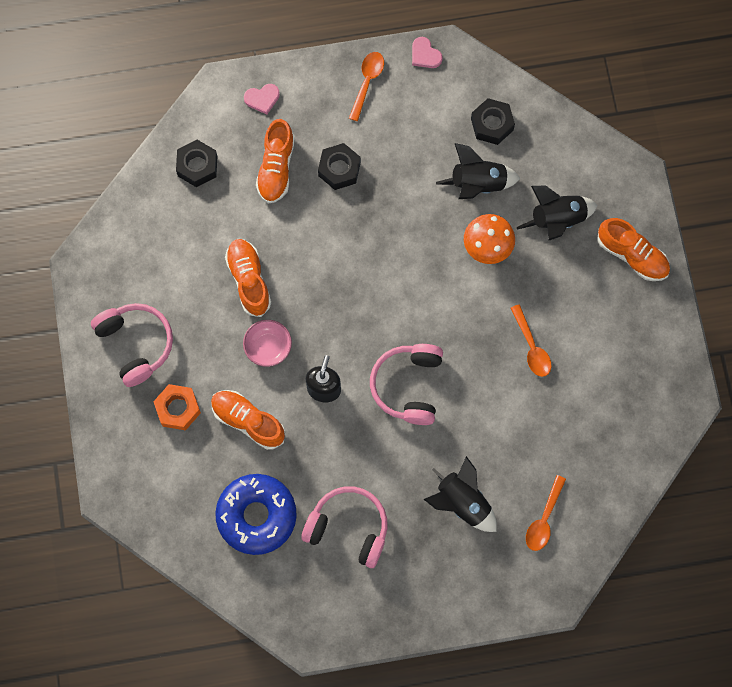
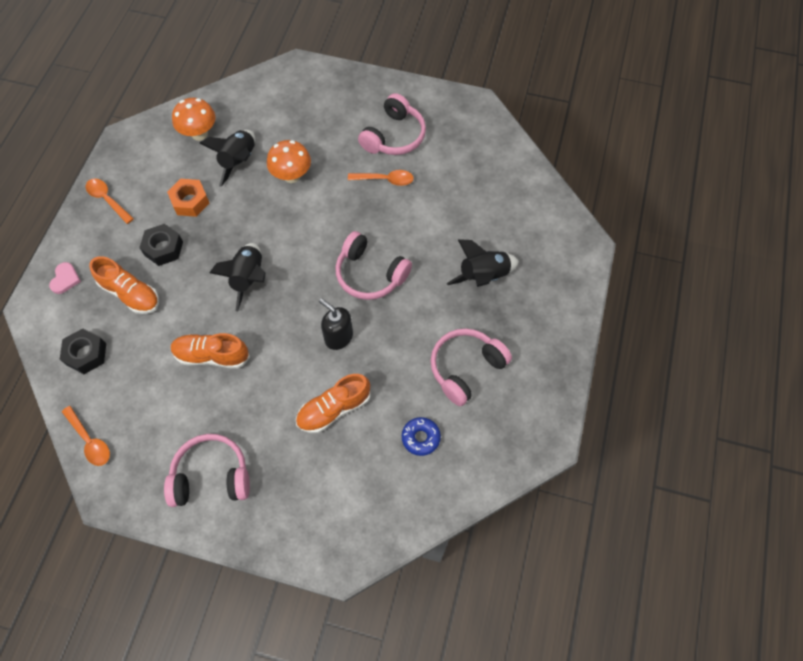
camera: 65 degrees left, 10 degrees down
orange nut [153,384,201,430] -> orange nut moved to [167,179,209,217]
blue donut [215,474,297,555] -> blue donut [402,417,441,456], size x0.50
pink bowl [243,320,292,367] -> none
pink heart [412,37,443,68] -> none
black nut [471,98,515,145] -> orange mushroom [172,98,215,141]
black rocket [517,186,597,240] -> black rocket moved to [209,243,266,311]
orange spoon [526,475,566,551] -> orange spoon moved to [62,406,110,466]
orange shoe [597,218,670,281] -> none
none -> pink headphones [358,93,426,155]

